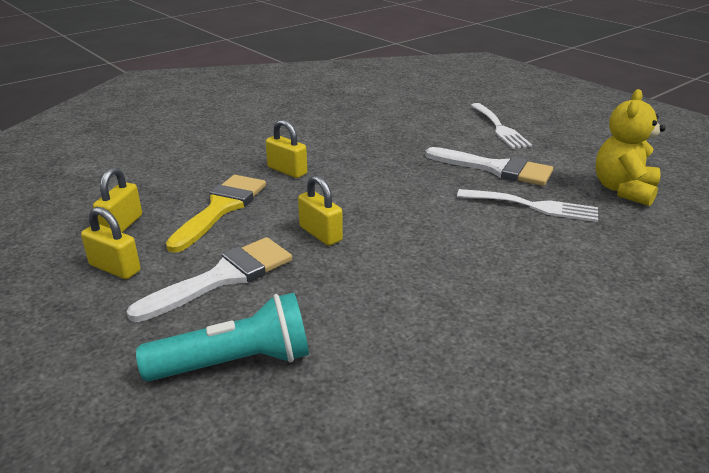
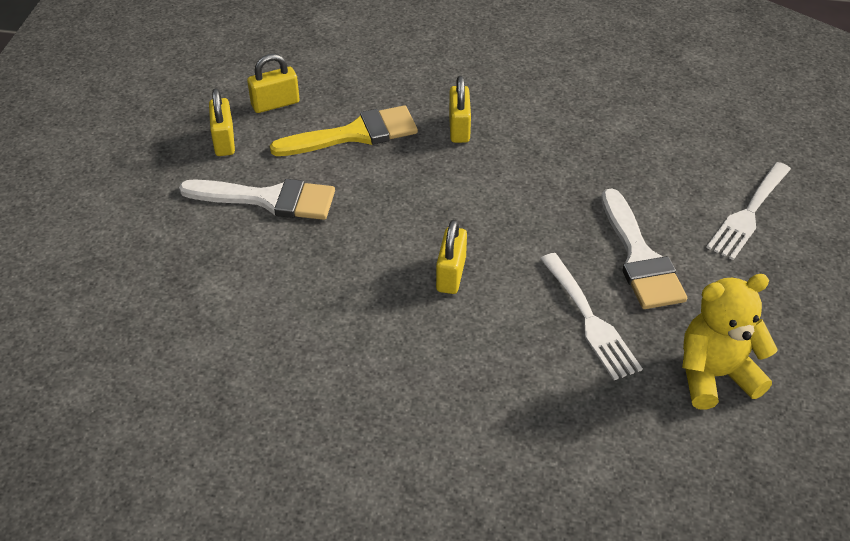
camera: 50 degrees right, 15 degrees up
turquoise flashlight [136,293,309,381] -> none
yellow padlock [298,175,343,246] -> yellow padlock moved to [436,219,467,294]

